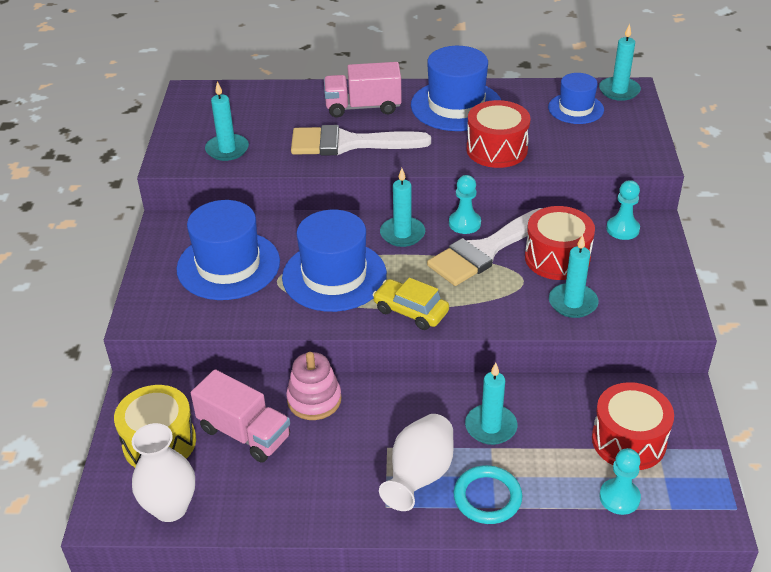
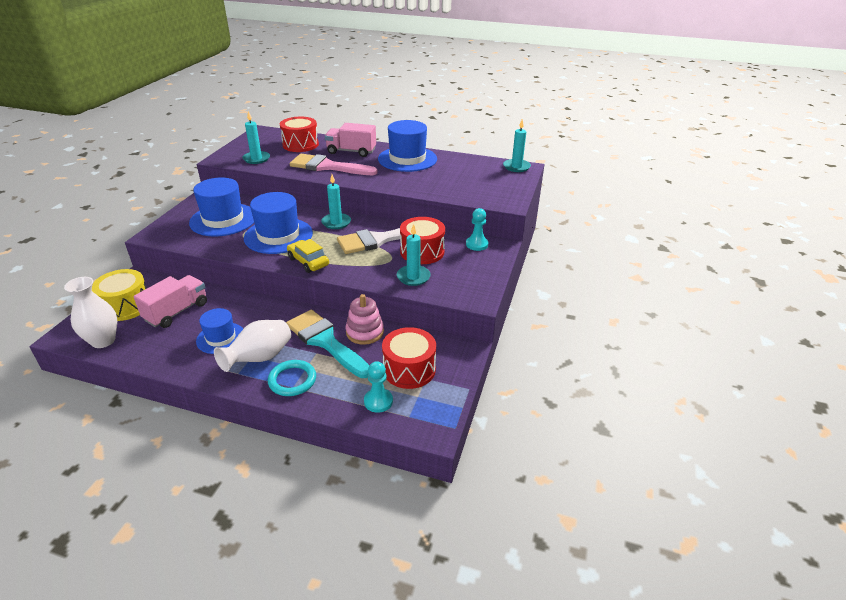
camera: 15 degrees right, 5 degrees down
pink truck [191,369,290,463] -> pink truck turned 105 degrees counterclockwise [133,275,207,328]
pink stacking toy [286,352,342,420] -> pink stacking toy moved to [346,294,384,345]
white brush [291,125,431,156] -> pink brush [290,154,378,175]
turquoise pawn [449,175,481,234] -> none
turquoise candle [465,363,517,445] -> turquoise brush [286,310,369,378]
red drum [467,100,531,168] -> red drum moved to [280,117,319,152]
blue hat [548,73,604,124] -> blue hat moved to [196,308,243,354]

